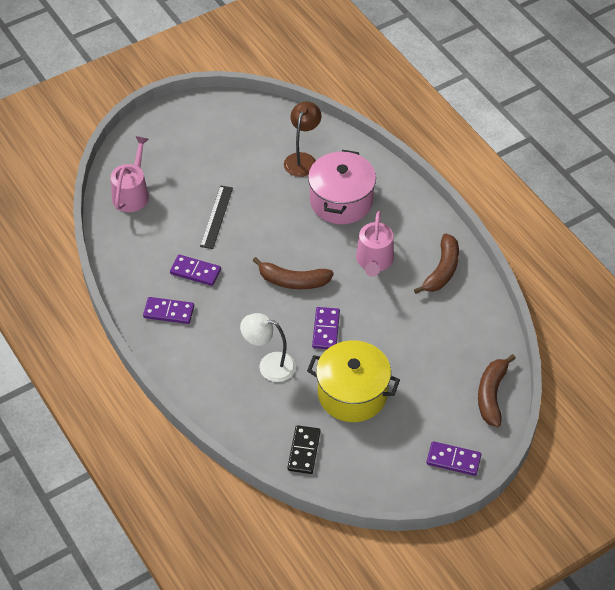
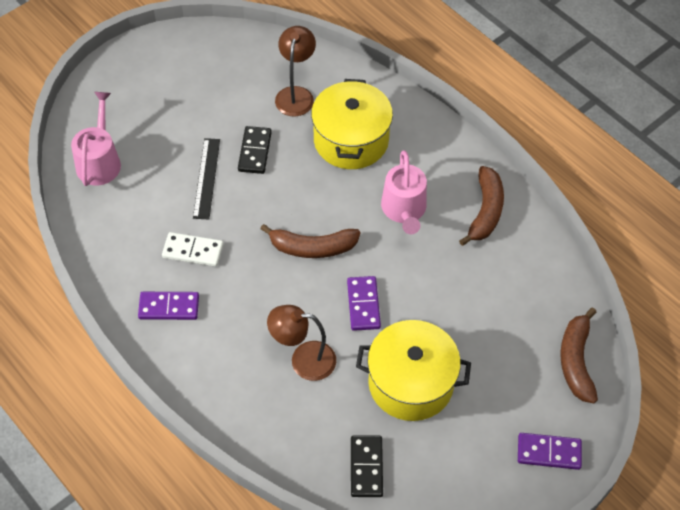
camera: 10 degrees left, 5 degrees up
purple domino [170,255,221,286] -> white domino [162,232,224,267]
white lamp [240,313,296,382] -> brown lamp [267,305,336,381]
pink pot [308,150,376,224] -> yellow pot [311,79,393,169]
none -> black domino [238,126,272,174]

